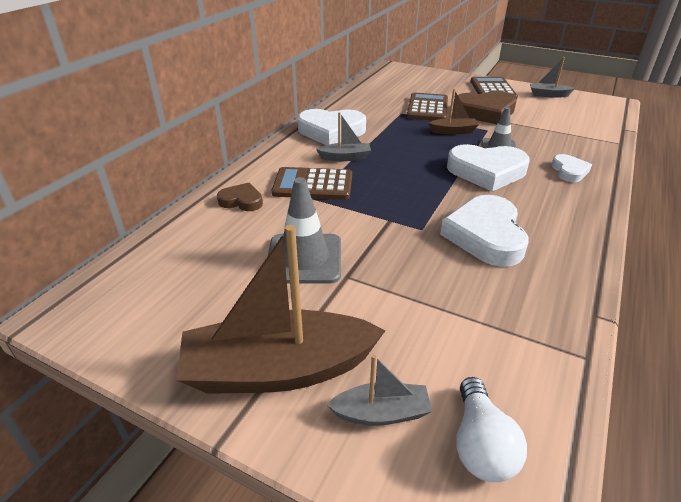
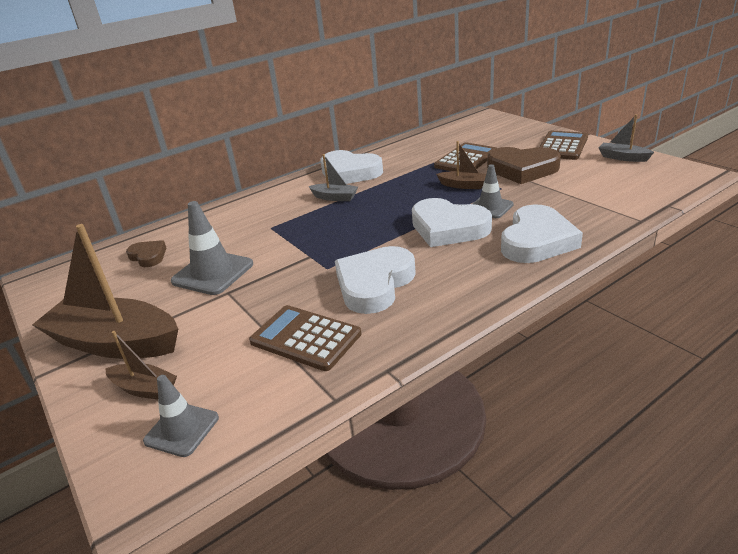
camera: 30 degrees right, 5 degrees down
brown heart [217,183,263,211] -> brown heart moved to [126,240,166,267]
brown calculator [272,167,352,200] -> brown calculator moved to [249,305,361,371]
grey boat [327,354,432,426] -> brown boat [105,331,177,399]
white light bulb [456,377,527,482] -> grey traffic cone [143,375,219,457]
white heart [552,154,592,182] -> white heart [501,205,583,263], size x1.87

